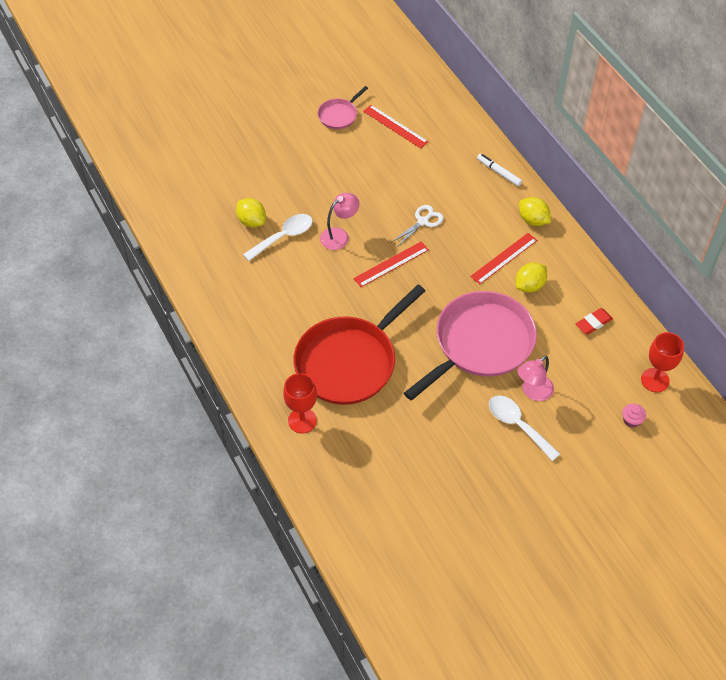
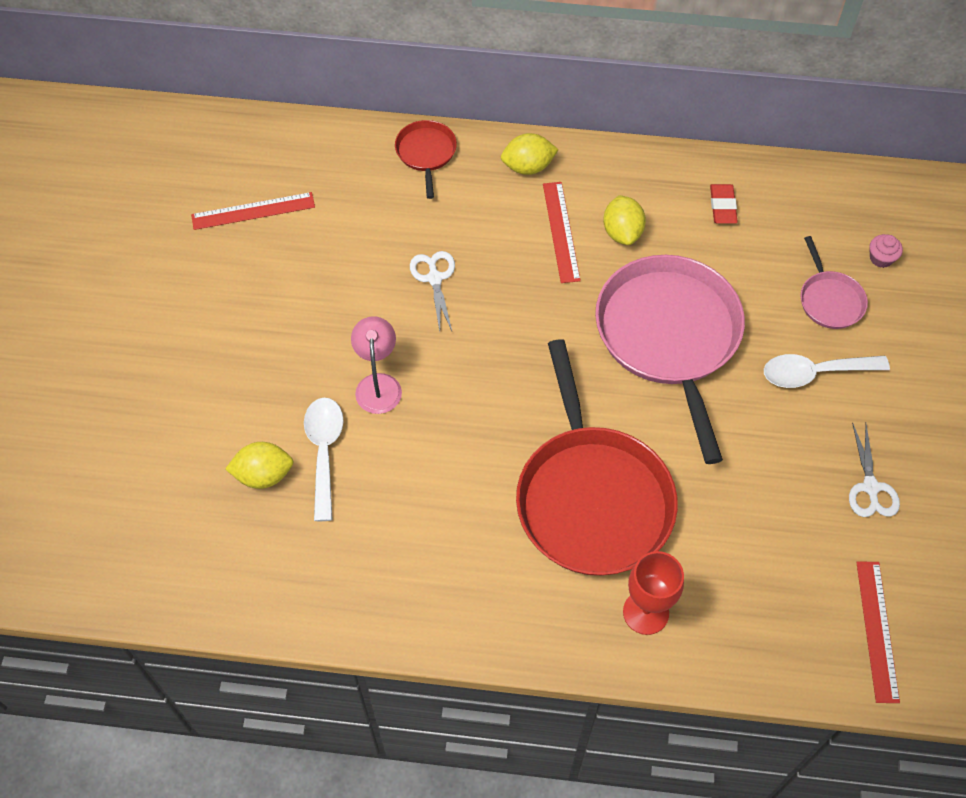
camera: 55 degrees left, 5 degrees up
pink pan [318,86,368,129] -> pink pan moved to [801,236,868,329]
red ruler [353,242,429,287] -> red ruler moved to [856,562,900,703]
white marker [477,154,522,186] -> red pan [395,120,457,199]
pink lamp [518,356,554,401] -> none
red goblet [641,332,684,392] -> none
none -> white scissors [849,423,900,517]

